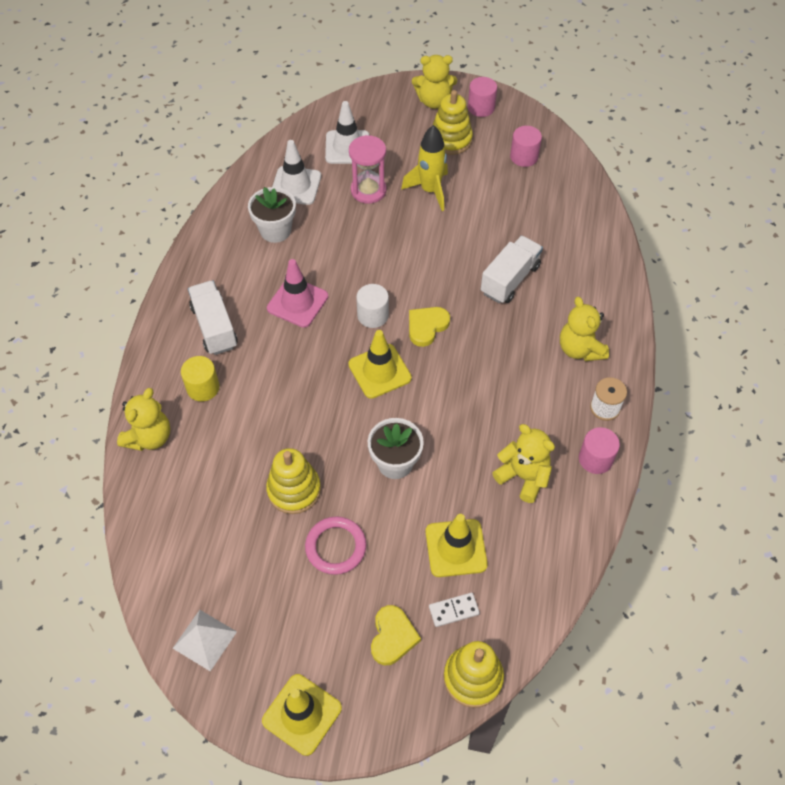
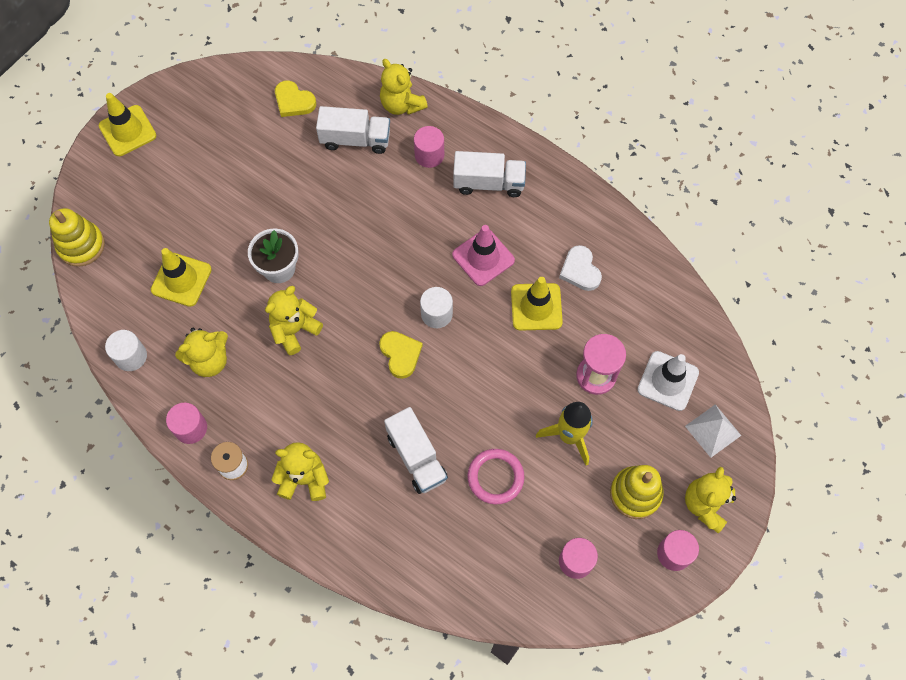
camera: 115 degrees right, 10 degrees up
white pyramid [173,610,237,671] -> white pyramid moved to [685,404,741,458]
yellow cylinder [181,356,220,401] -> pink cylinder [414,126,444,168]
white flower pot [248,187,296,243] -> white heart [559,245,602,291]
yellow stacking toy [266,448,321,514] -> none
white traffic cone [272,140,321,205] -> none
pink ring [305,516,366,575] -> pink ring moved to [467,449,525,504]
yellow traffic cone [348,330,412,399] -> yellow traffic cone moved to [511,277,563,331]
yellow heart [371,605,421,665] -> yellow heart moved to [275,80,316,117]
white domino [429,593,480,627] -> none
none -> white cylinder [105,330,147,371]
none -> yellow teddy bear [265,286,323,355]
none -> white truck [316,106,390,154]

